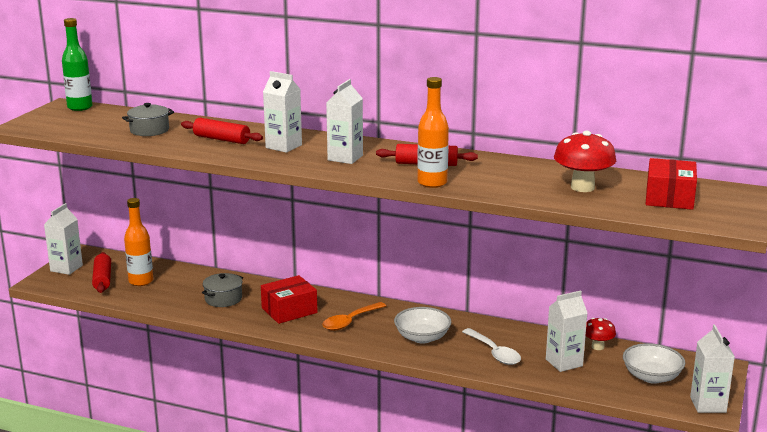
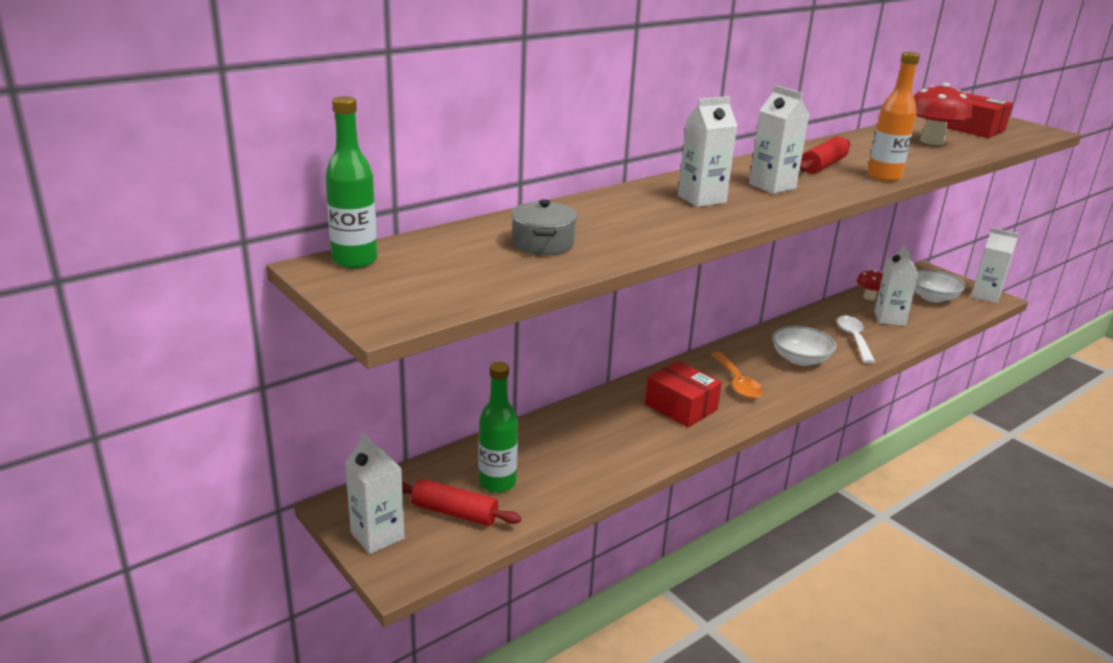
camera: 60 degrees left, 5 degrees up
orange bottle [124,198,153,286] -> green bottle [478,362,518,493]
red rolling pin [181,118,263,144] -> none
grey pot [202,273,243,307] -> none
red box [261,275,317,324] -> red box turned 45 degrees counterclockwise [645,361,722,427]
white spoon [462,328,521,365] -> white spoon turned 90 degrees counterclockwise [837,315,875,364]

